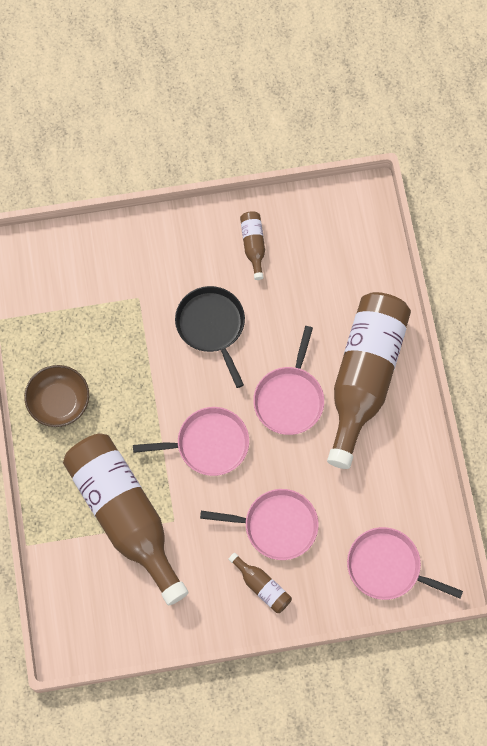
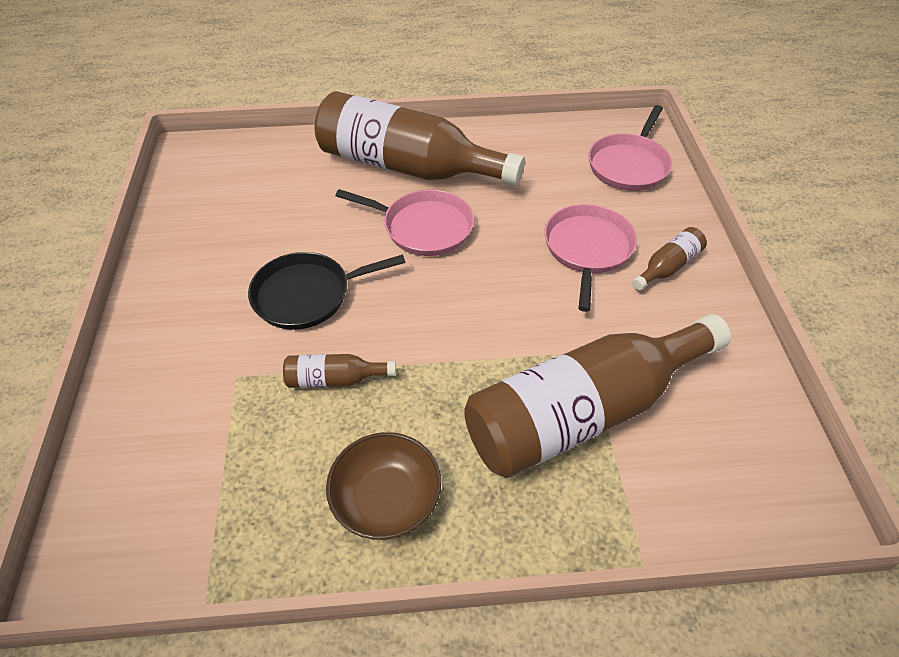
camera: 85 degrees left, 20 degrees down
pink pan [133,407,249,476] -> none
brown bottle [240,211,265,280] -> brown bottle moved to [283,354,396,388]

